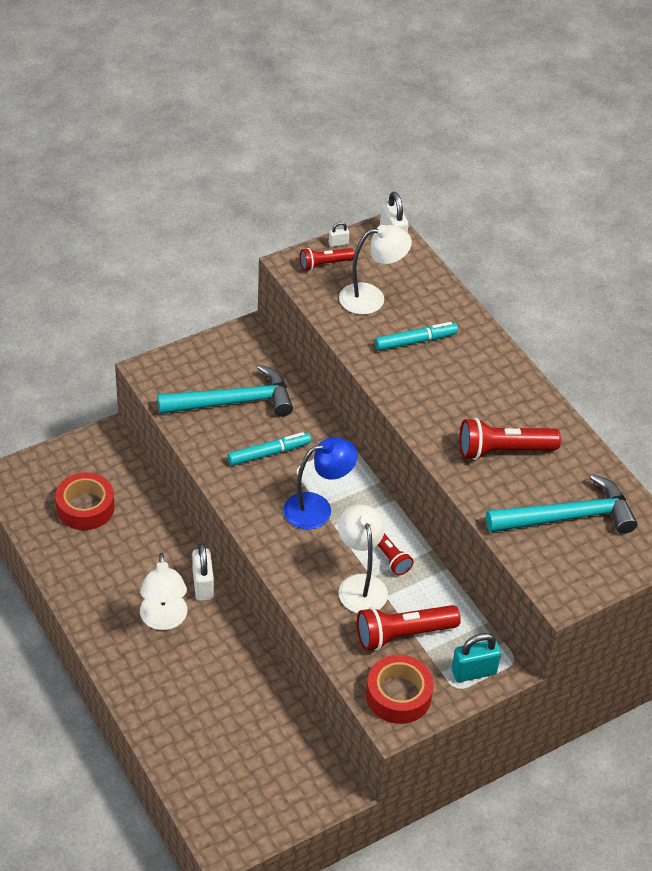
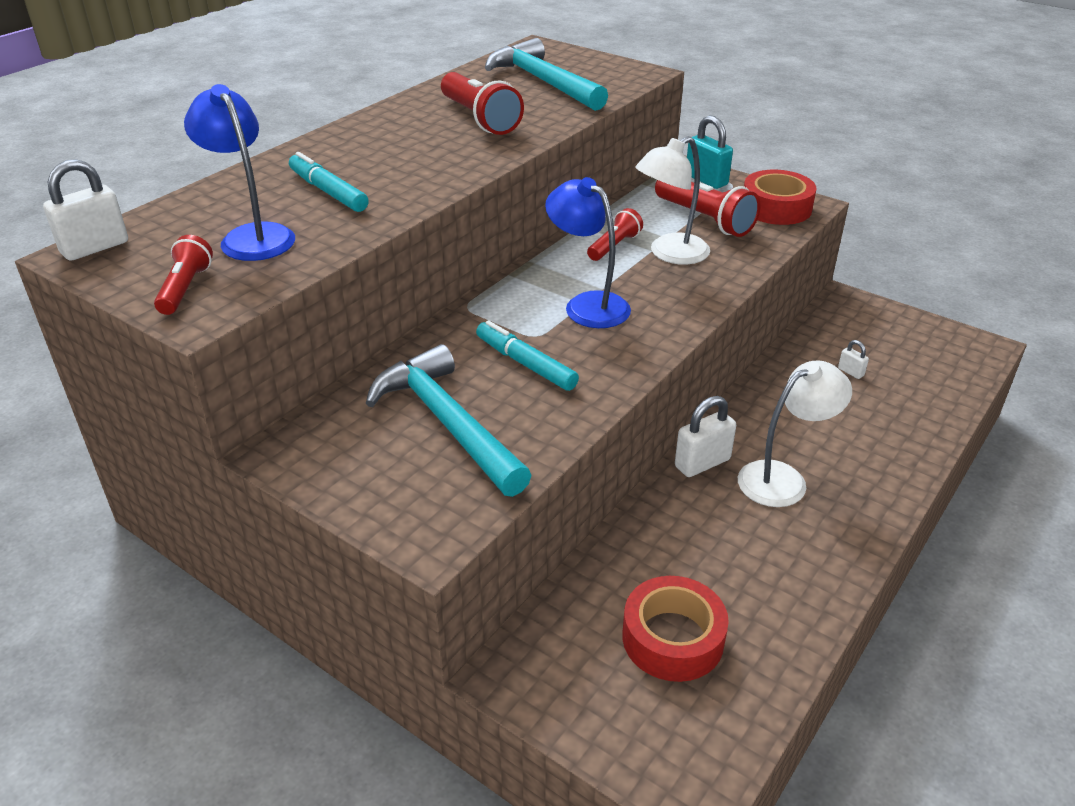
camera: 110 degrees left, 10 degrees down
red flashlight [300,248,355,271] -> red flashlight turned 135 degrees counterclockwise [154,235,213,315]
white padlock [329,222,349,247] -> white padlock moved to [838,340,869,379]
white lamp [339,225,412,315] -> blue lamp [184,84,295,261]

